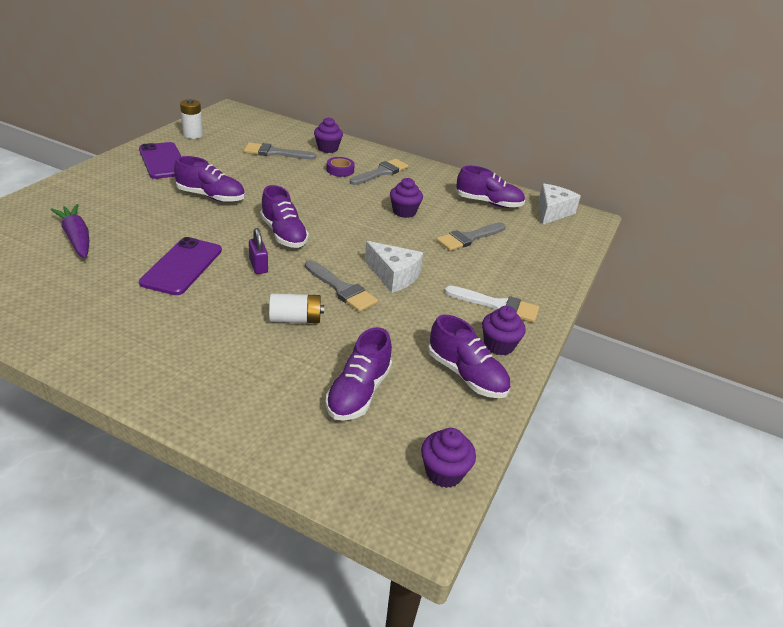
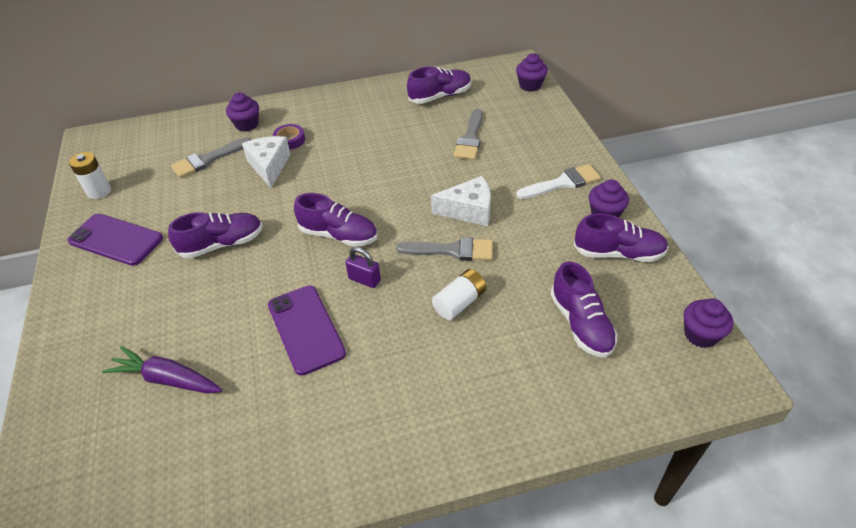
camera: 35 degrees left, 10 degrees up
grey brush [350,159,408,185] -> none
purple cupcake [390,178,423,218] -> purple cupcake moved to [516,53,548,92]
white cheese [538,184,581,225] -> white cheese moved to [242,136,291,188]

